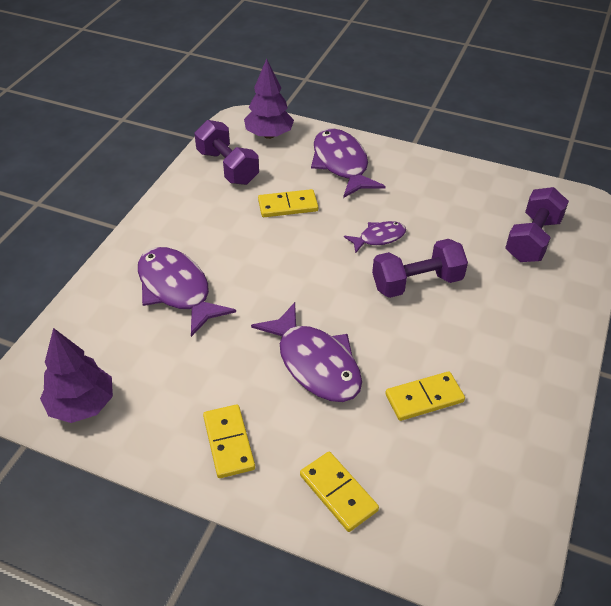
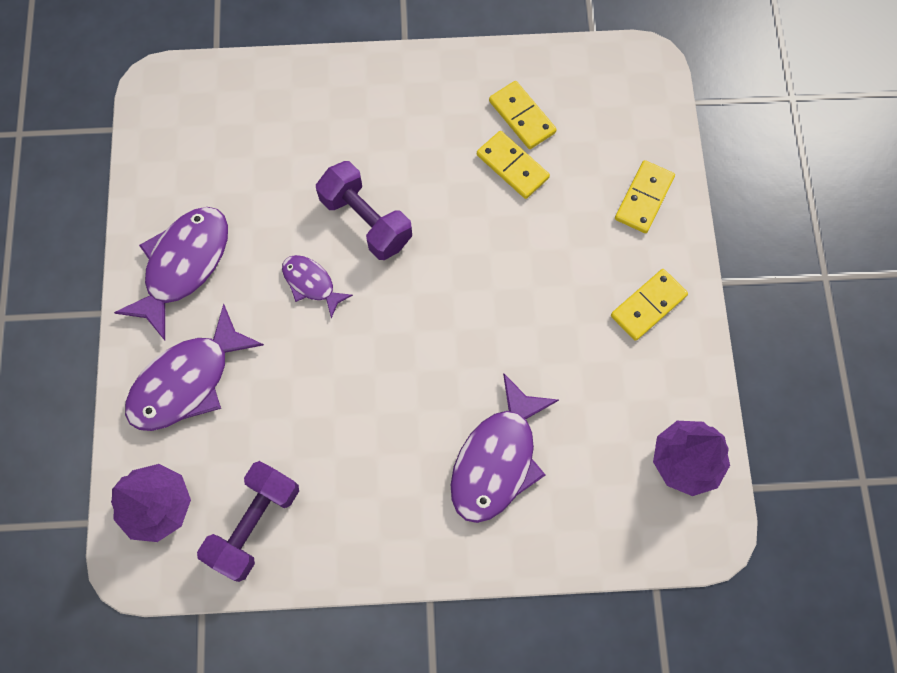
camera: 115 degrees left, 25 degrees up
purple fish [251,302,362,402] -> purple fish moved to [114,207,228,340]
yellow domino [258,189,318,217] -> yellow domino moved to [489,81,557,149]
purple dumbbell [505,187,569,262] -> none

